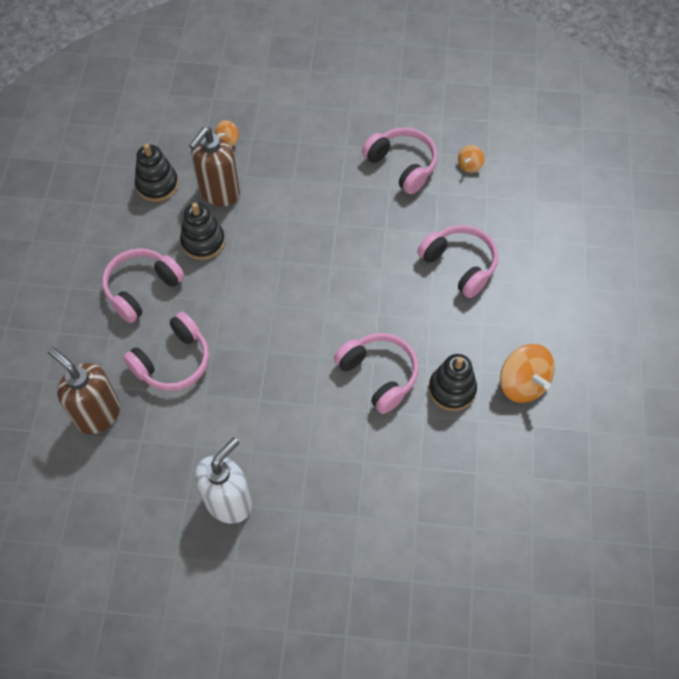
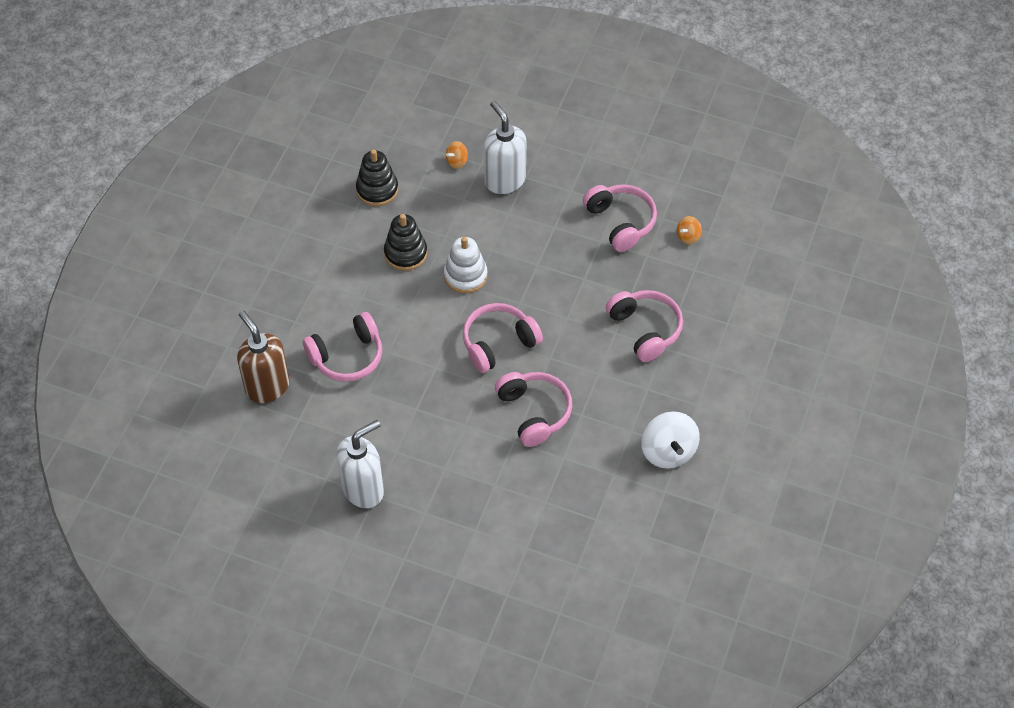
camera: 15 degrees right, 5 degrees down
pink headphones [102,248,185,323] -> pink headphones moved to [463,303,543,373]
brown soap dispenser [189,127,240,206] -> none
black stacking toy [428,354,477,411] -> none
orange spinning top [500,344,555,403] -> white spinning top [641,412,700,468]
none -> white stacking toy [444,237,487,293]
none -> white soap dispenser [484,101,526,194]

